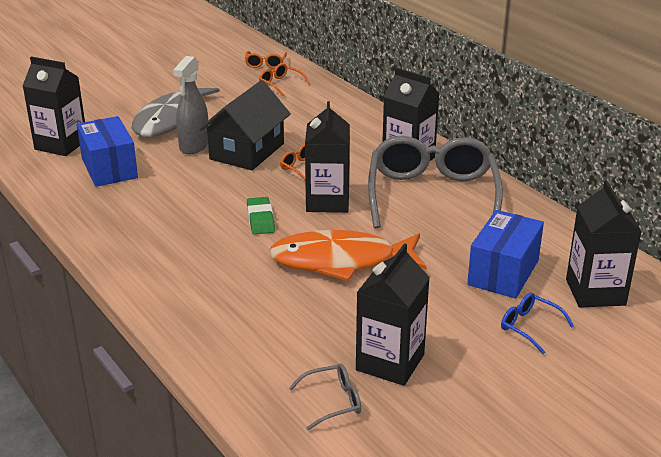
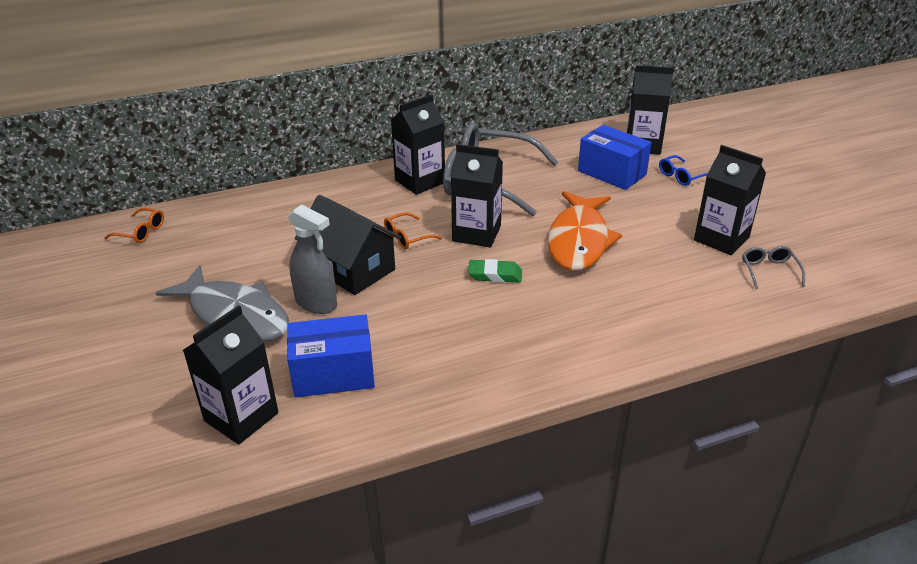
camera: 75 degrees left, 5 degrees up
orange glasses [259,63,310,96] -> none

